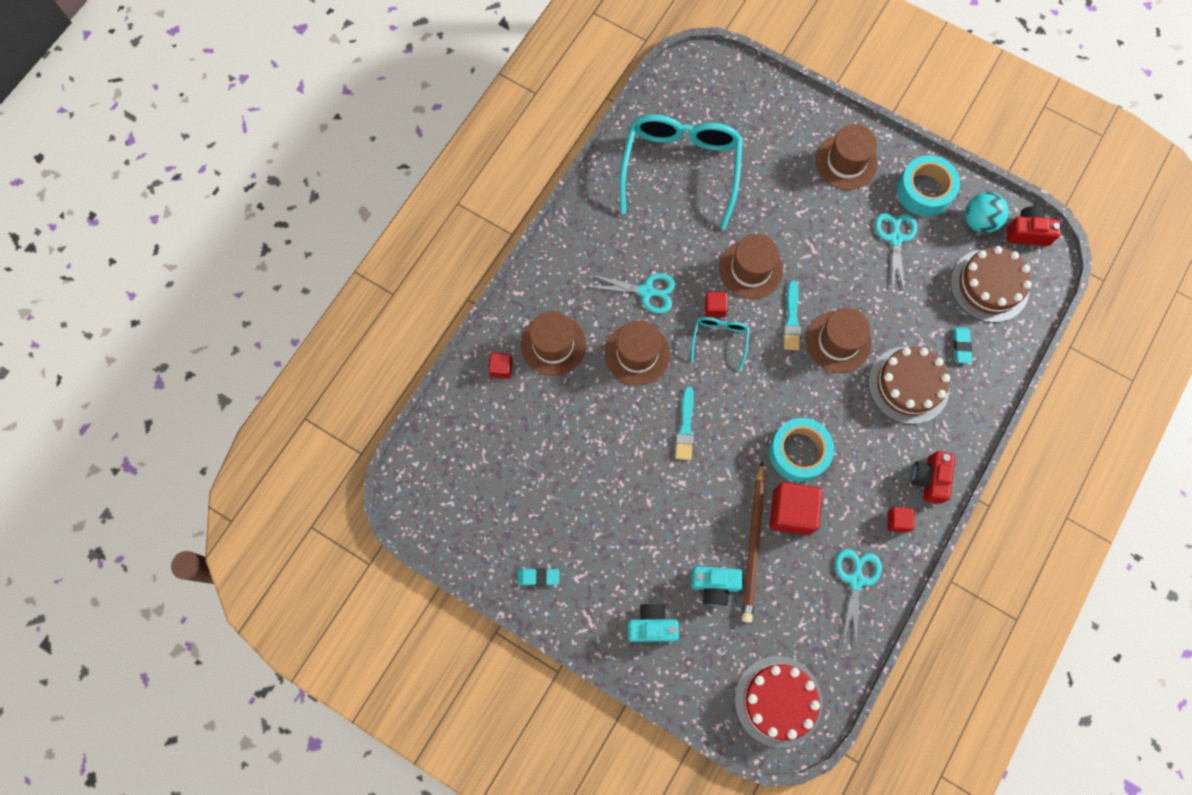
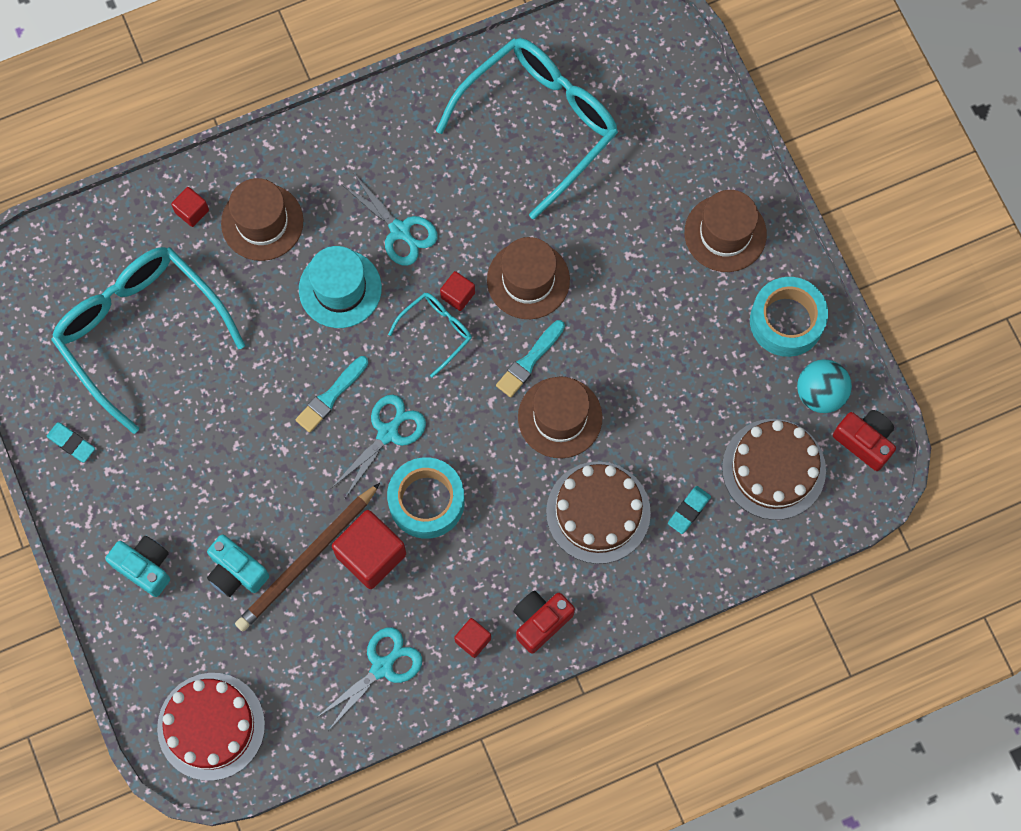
camera: 35 degrees right, 0 degrees up
brown hat [605,320,670,385] -> turquoise hat [299,246,382,328]
turquoise scissors [875,213,917,294] -> turquoise scissors moved to [331,394,426,498]
none -> turquoise glasses [51,247,245,434]

